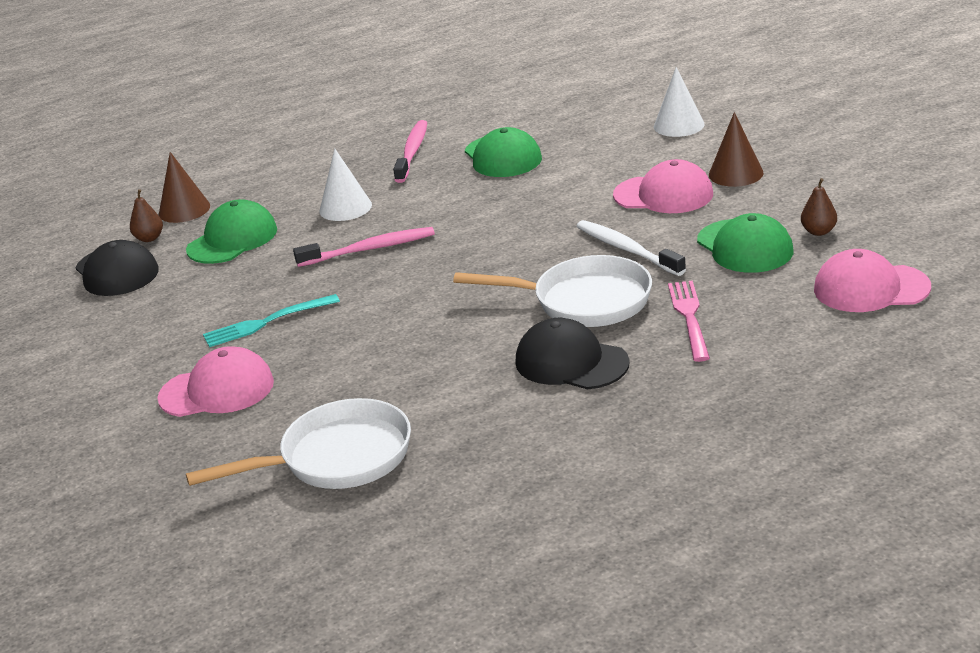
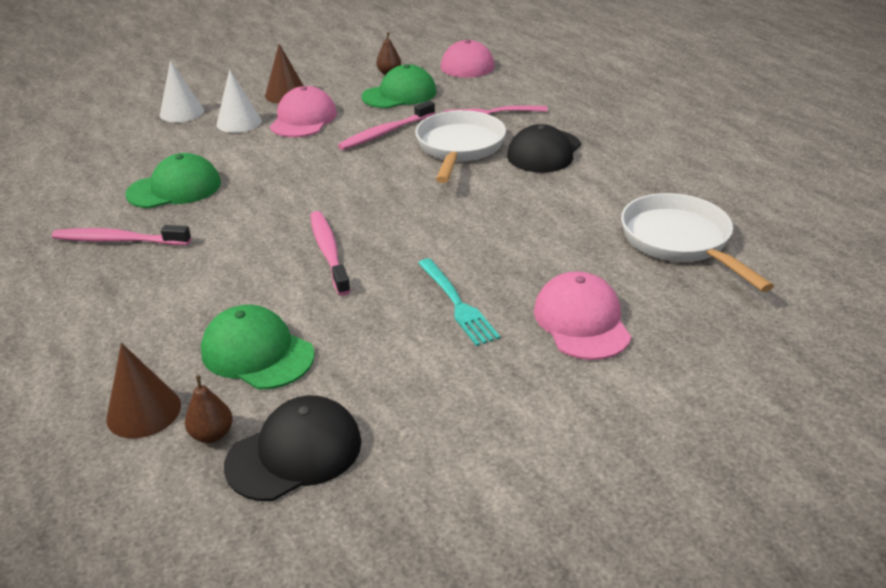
camera: 95 degrees left, 5 degrees up
white cone [319,149,372,221] -> white cone moved to [217,69,262,133]
white toothbrush [577,220,686,276] -> pink toothbrush [338,101,435,150]

